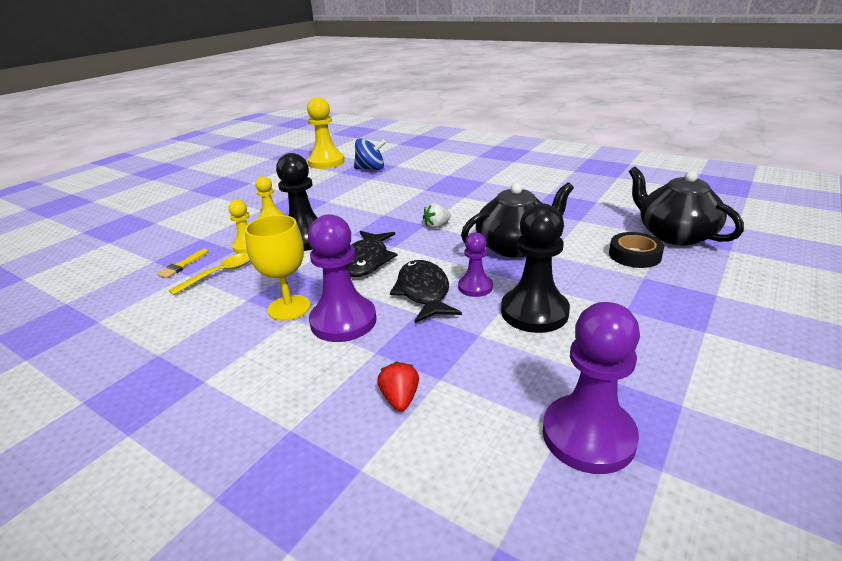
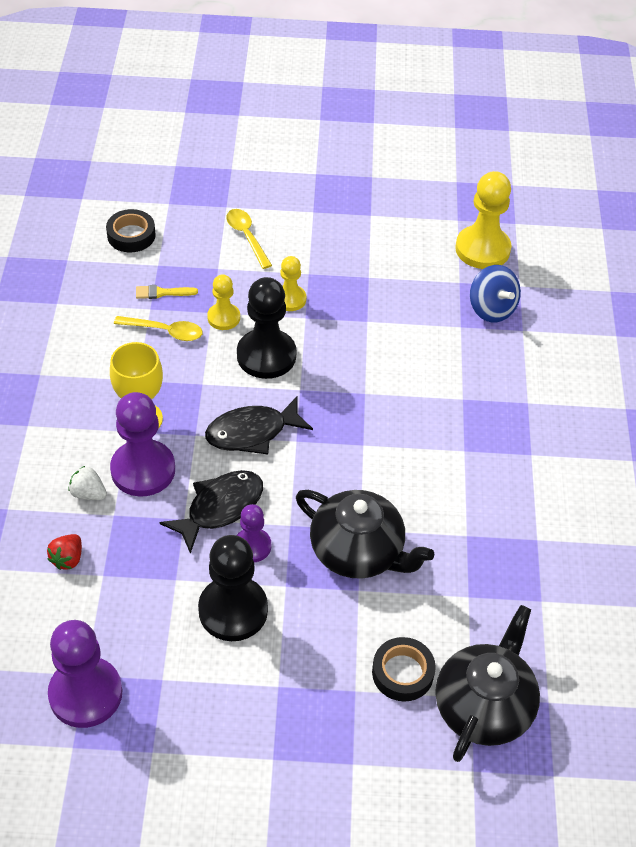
camera: 55 degrees right, 20 degrees up
red strawberry [377,362,419,411] -> red strawberry turned 150 degrees clockwise [47,534,82,570]
white strawberry [423,203,451,229] -> white strawberry moved to [68,466,107,500]
none -> black tape [106,209,156,252]
none -> yellow spoon [226,209,272,269]

